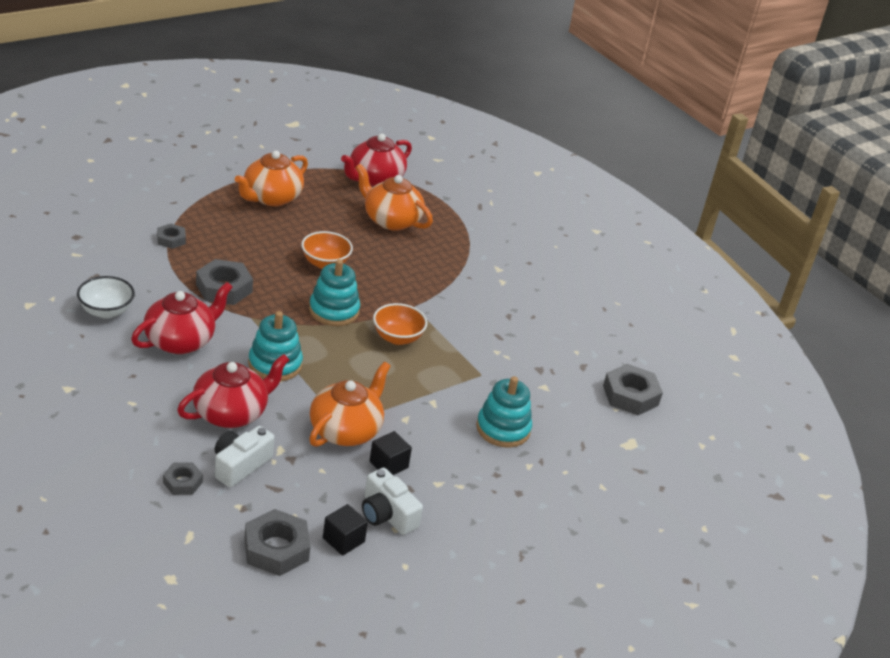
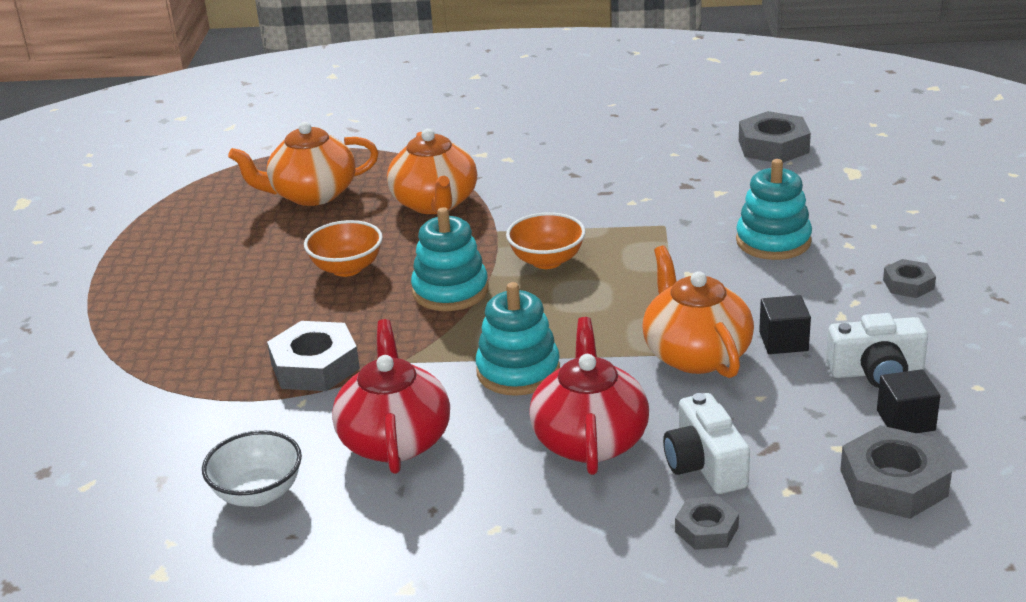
camera: 45 degrees left, 5 degrees down
grey nut [157,224,186,249] -> grey nut moved to [883,259,936,298]
orange teapot [235,150,308,206] -> orange teapot moved to [387,129,477,214]
red teapot [341,133,412,187] -> none

